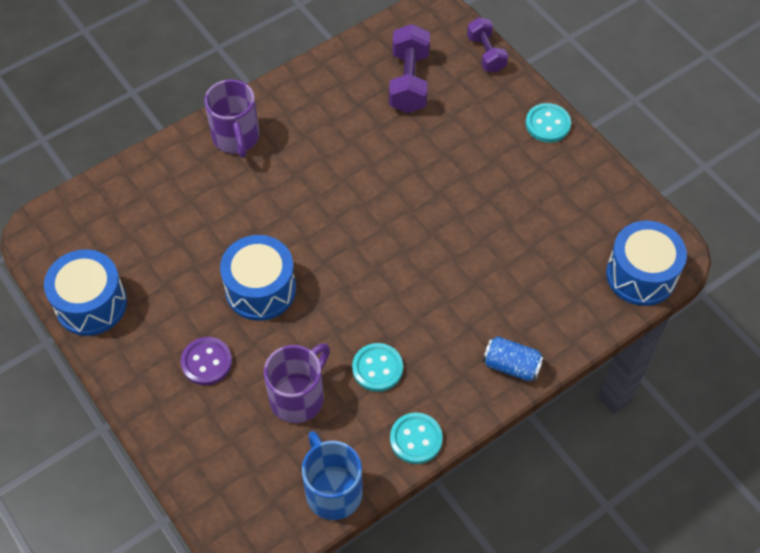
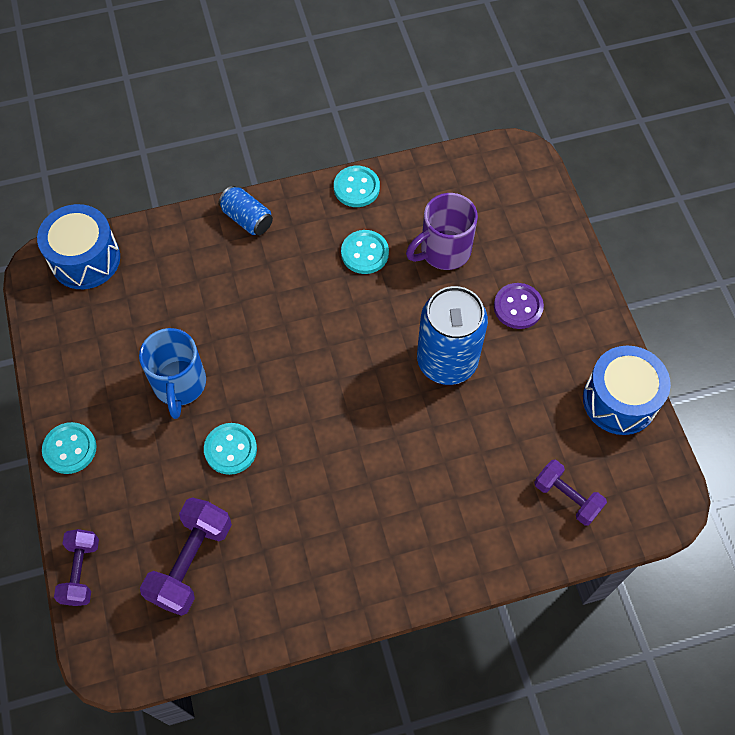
camera: 160 degrees left, 5 degrees up
purple mug [204,79,260,158] -> none
blue drum [220,235,296,321] -> blue can [417,286,488,385]
blue mug [302,431,363,520] -> blue mug moved to [139,328,206,419]
none -> turquoise button [204,423,257,475]
none -> purple dumbbell [534,460,607,526]

